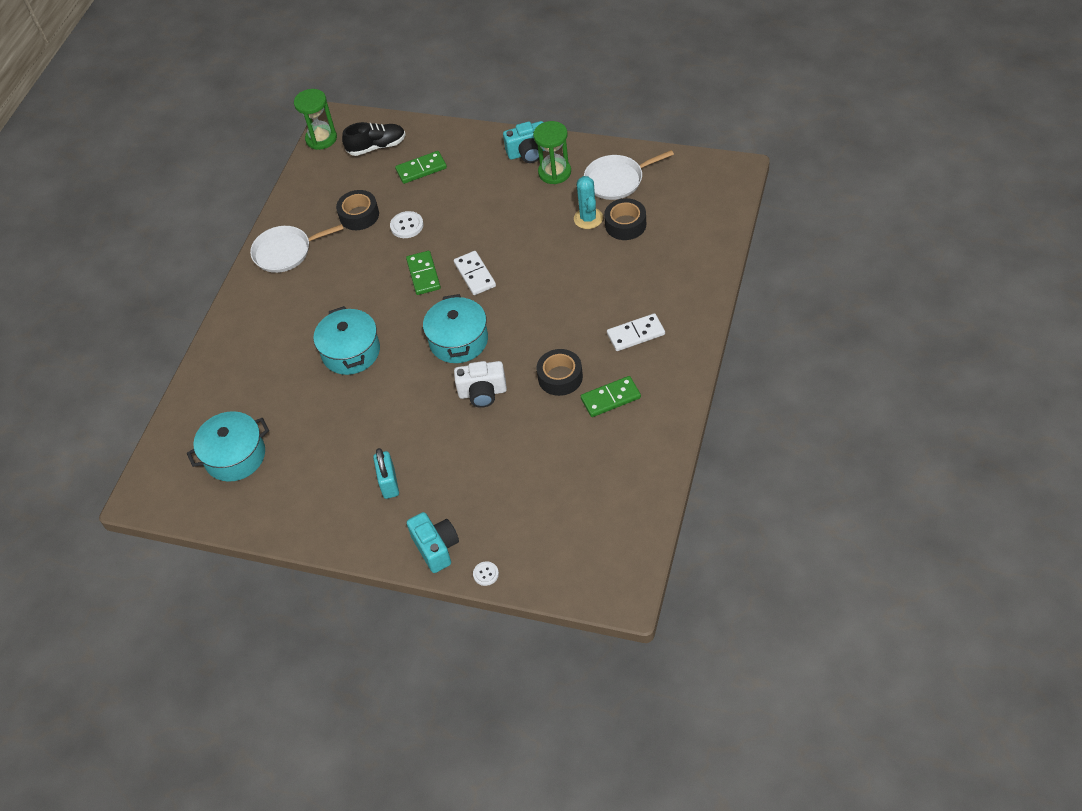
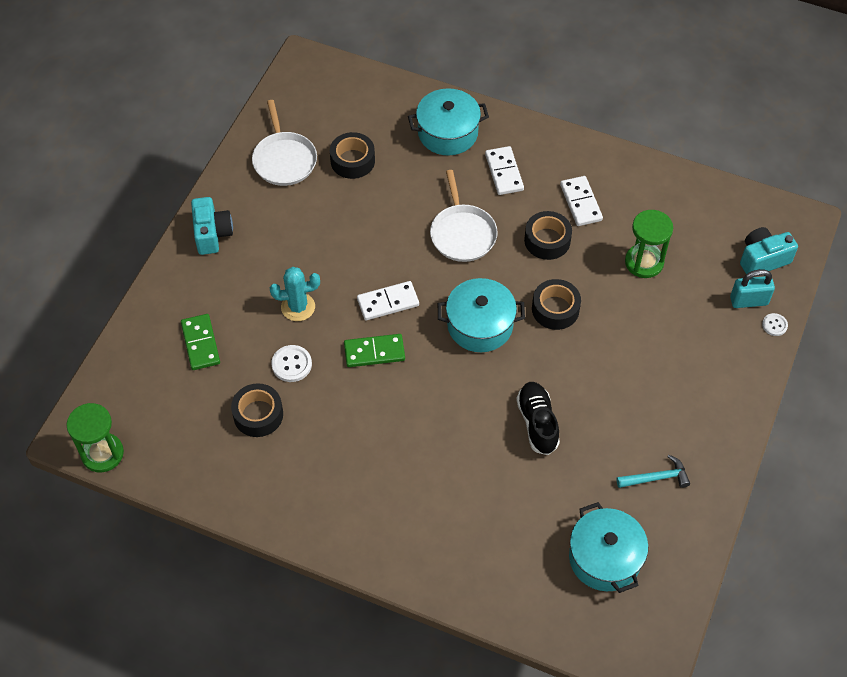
camera: 90 degrees left, 5 degrees up
white pan [250,224,344,273] -> white pan moved to [430,170,498,262]
turquoise pot [313,306,380,375] -> turquoise pot moved to [408,88,489,156]
black shoe [342,122,406,156] -> black shoe moved to [516,382,560,455]
turquoise padlock [373,448,399,499] -> turquoise padlock moved to [730,269,775,308]
turquoise camera [407,512,459,573] -> turquoise camera moved to [740,227,798,274]
white camera [454,361,507,408] -> black tape [532,279,581,330]
green hourglass [533,121,571,184] -> green hourglass moved to [625,210,673,278]
turquoise cactus [574,176,603,229] -> turquoise cactus moved to [270,267,320,321]
green domino [581,376,641,417] -> white domino [560,176,603,226]
none -> turquoise hammer [616,455,690,488]

